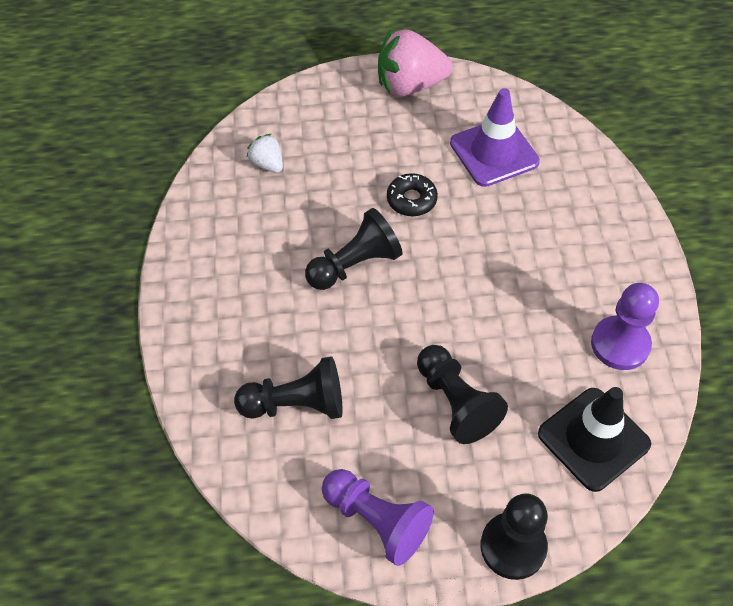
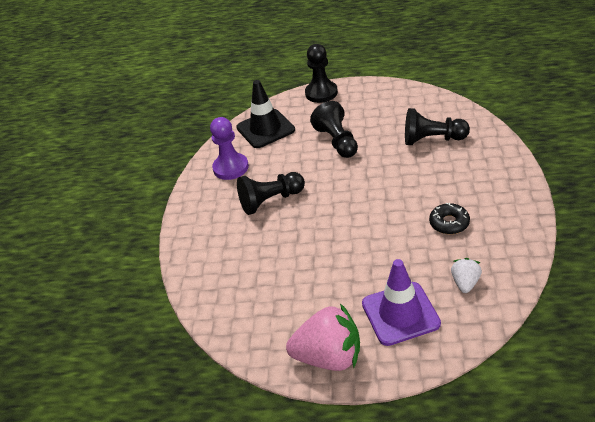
camera: 165 degrees left, 15 degrees down
white strawberry [246,134,283,173] -> white strawberry turned 135 degrees counterclockwise [451,258,482,293]
black pawn [305,208,403,290] -> black pawn moved to [237,172,305,215]
purple pawn [322,469,434,566] -> none
black donut [387,173,438,216] -> black donut moved to [429,203,470,234]
purple traffic cone [450,88,540,187] -> purple traffic cone moved to [362,259,441,346]

